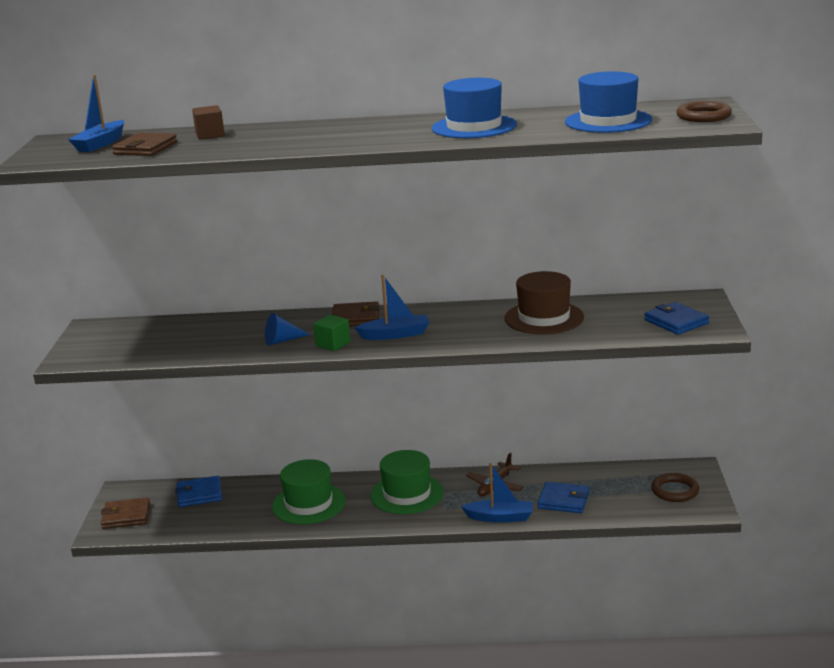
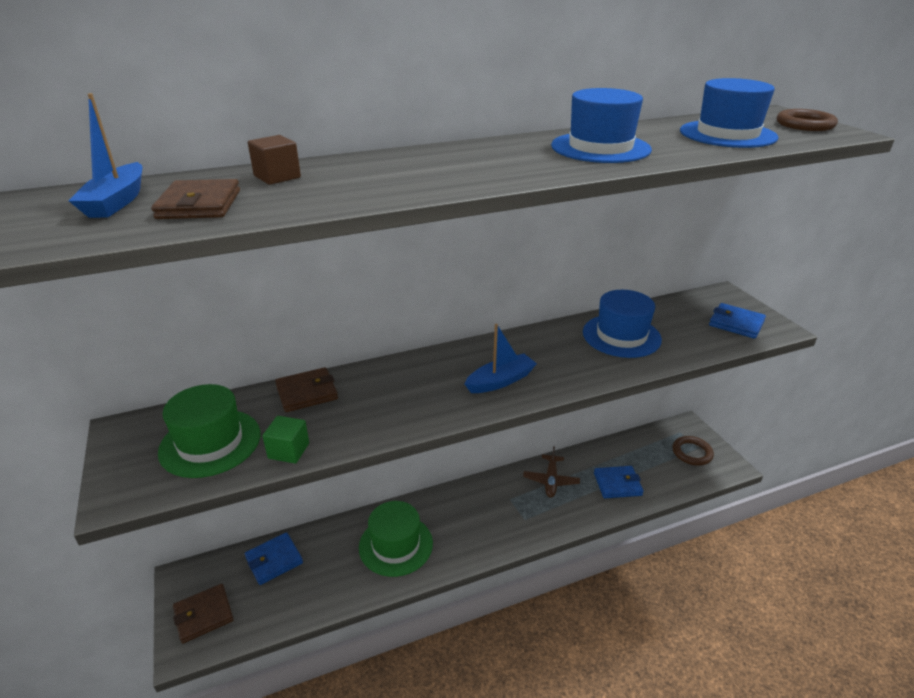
camera: 25 degrees left, 10 degrees up
blue cone [265,313,310,346] -> none
green cube [313,315,351,351] -> green cube moved to [262,416,309,463]
brown wallet [332,301,380,326] -> brown wallet moved to [275,367,338,412]
green hat [370,450,444,514] -> green hat moved to [158,384,260,478]
blue boat [461,463,533,523] -> none
brown hat [504,271,584,334] -> blue hat [583,290,662,358]

